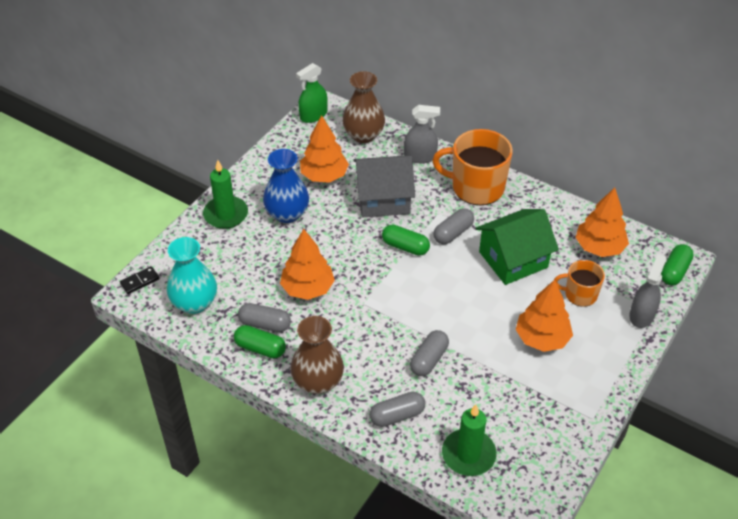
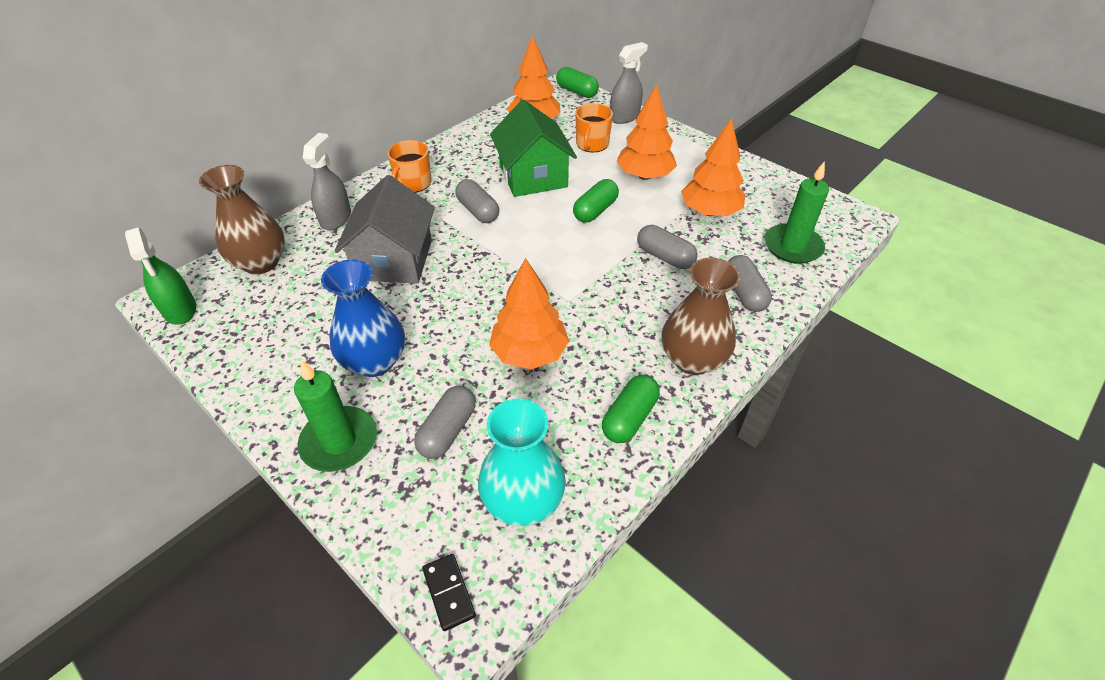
camera: 80 degrees left, 0 degrees up
grey capsule [238,303,291,332] -> grey capsule moved to [414,386,476,459]
orange tree [300,115,349,183] -> orange tree moved to [681,118,745,216]
green capsule [382,225,430,256] -> green capsule moved to [573,179,619,223]
orange mug [432,129,513,205] -> orange mug [387,140,431,193], size x0.56
grey spray bottle [629,254,666,328] -> grey spray bottle turned 105 degrees clockwise [610,42,648,124]

